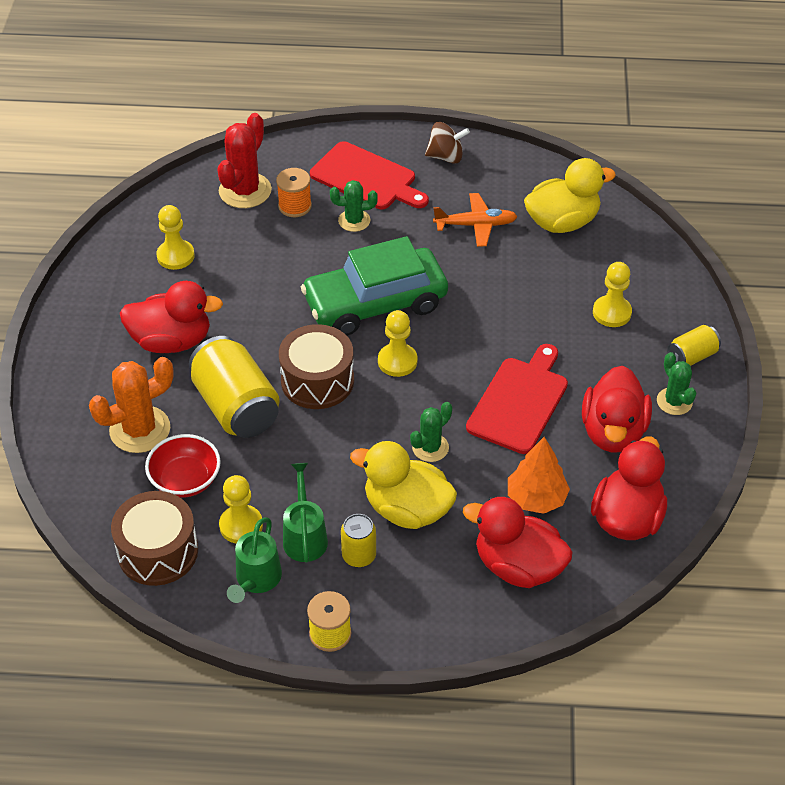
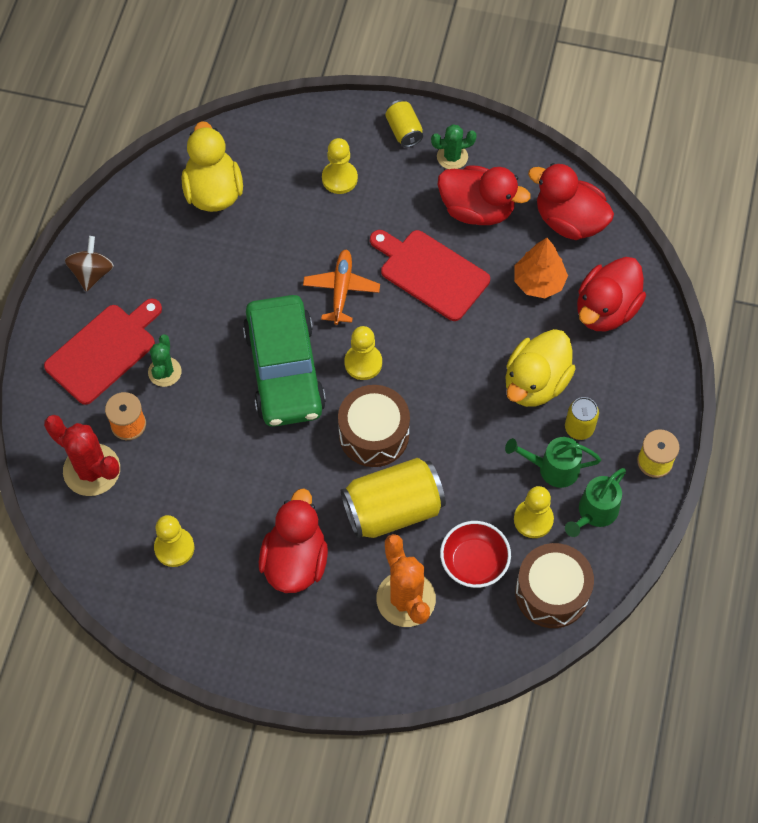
camera: 80 degrees left, 15 degrees up
green watering can [227,517,282,603] -> green watering can turned 105 degrees clockwise [565,468,626,537]
green cactus [410,402,452,462] -> none
orange plane [433,193,518,247] -> orange plane moved to [303,250,380,325]

